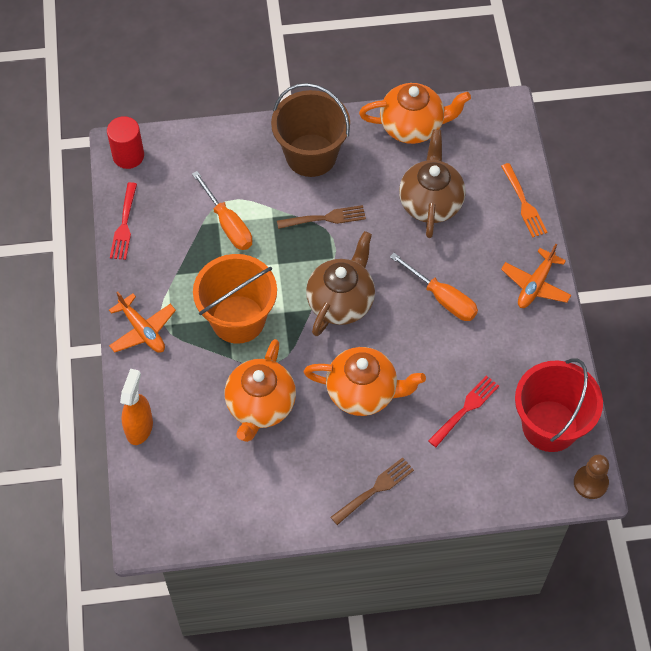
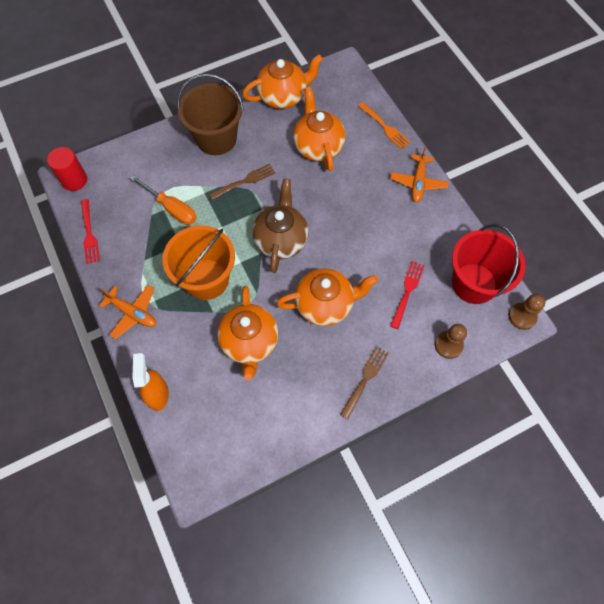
camera: 20 degrees left, 5 degrees up
orange screwdriver [390,253,478,321] -> none
brown teapot [399,130,466,238] -> orange teapot [293,87,346,171]
none -> brown pawn [435,324,467,359]

